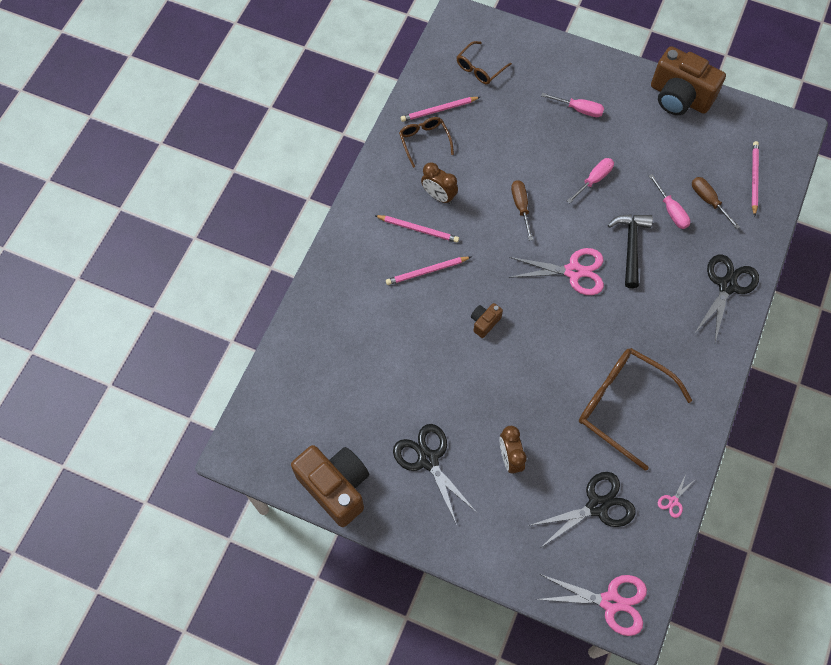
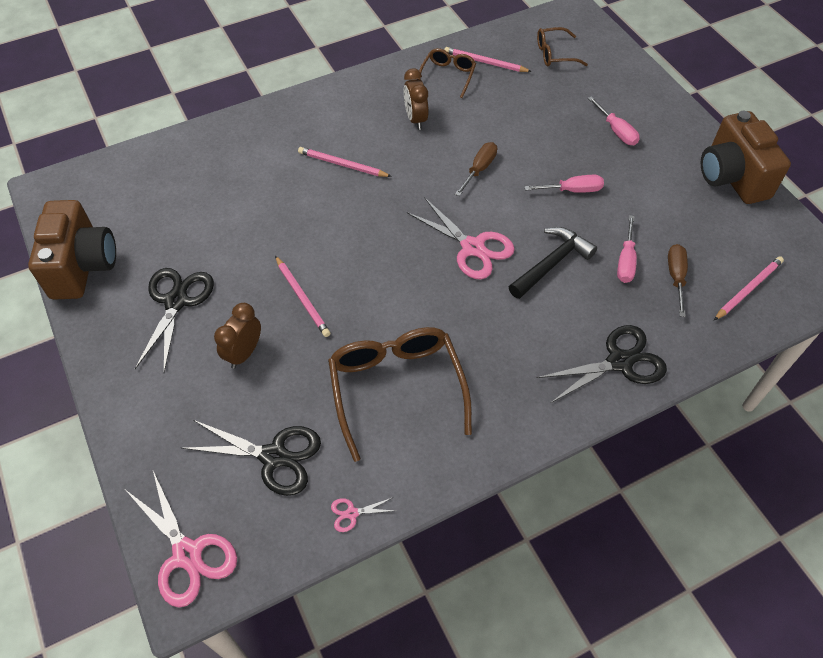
camera: 40 degrees right, 10 degrees down
pink pencil [374,215,459,243] -> pink pencil moved to [275,256,331,337]
brown camera [471,303,503,338] -> none

